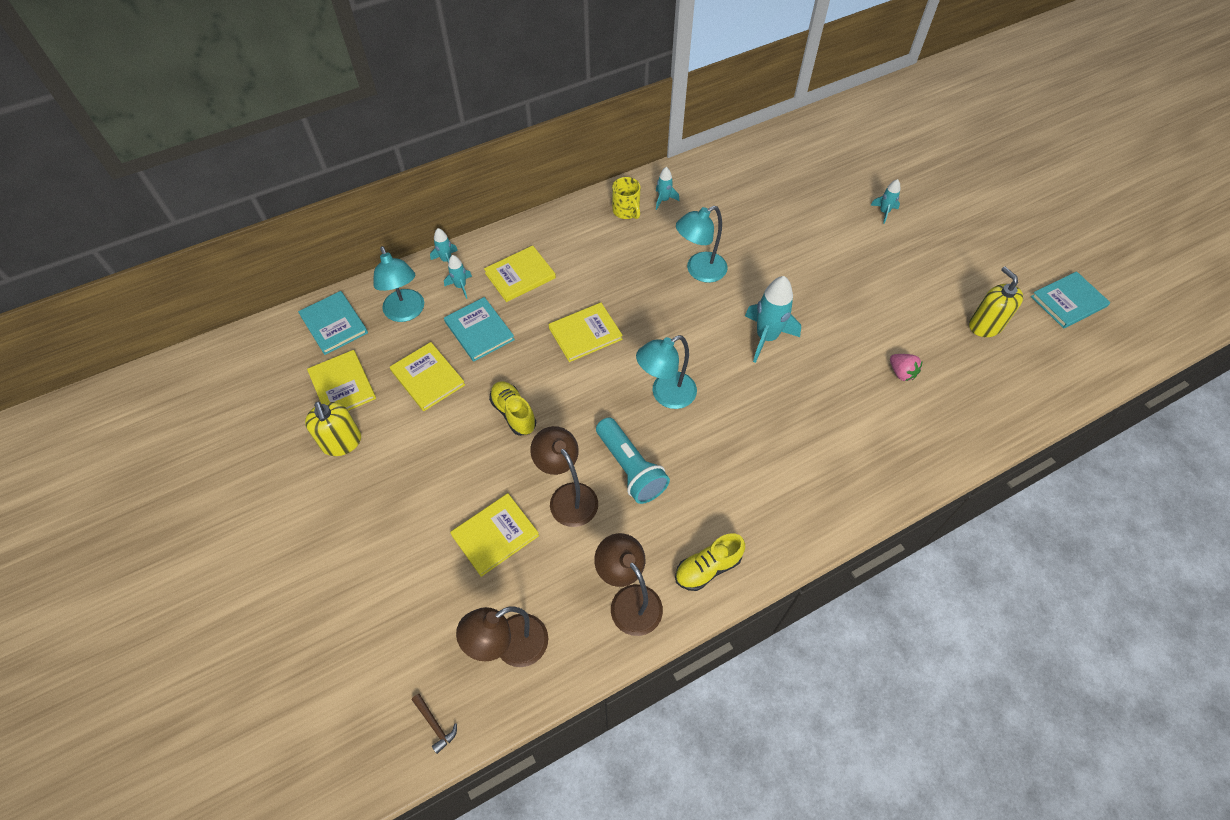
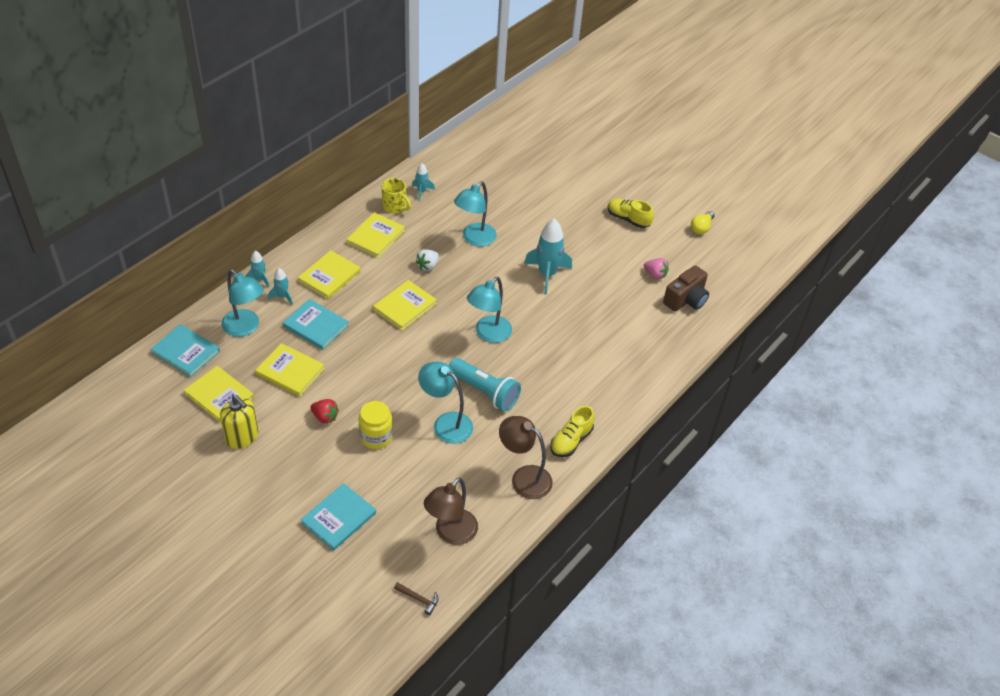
camera: 25 degrees left, 10 degrees down
yellow book [450,493,539,577] -> yellow book moved to [346,212,405,258]
yellow shoe [489,381,536,436] -> yellow shoe moved to [608,198,654,228]
brown lamp [530,426,598,527] -> turquoise lamp [418,362,473,444]
turquoise rocket [870,179,900,224] -> none
yellow soap dispenser [969,267,1023,337] -> yellow light bulb [691,211,715,234]
turquoise book [1031,271,1110,329] -> turquoise book moved to [301,483,376,551]
none -> red strawberry [311,399,339,424]
none -> yellow jar [359,401,393,449]
none -> white strawberry [416,249,439,271]
none -> brown camera [663,265,709,312]

